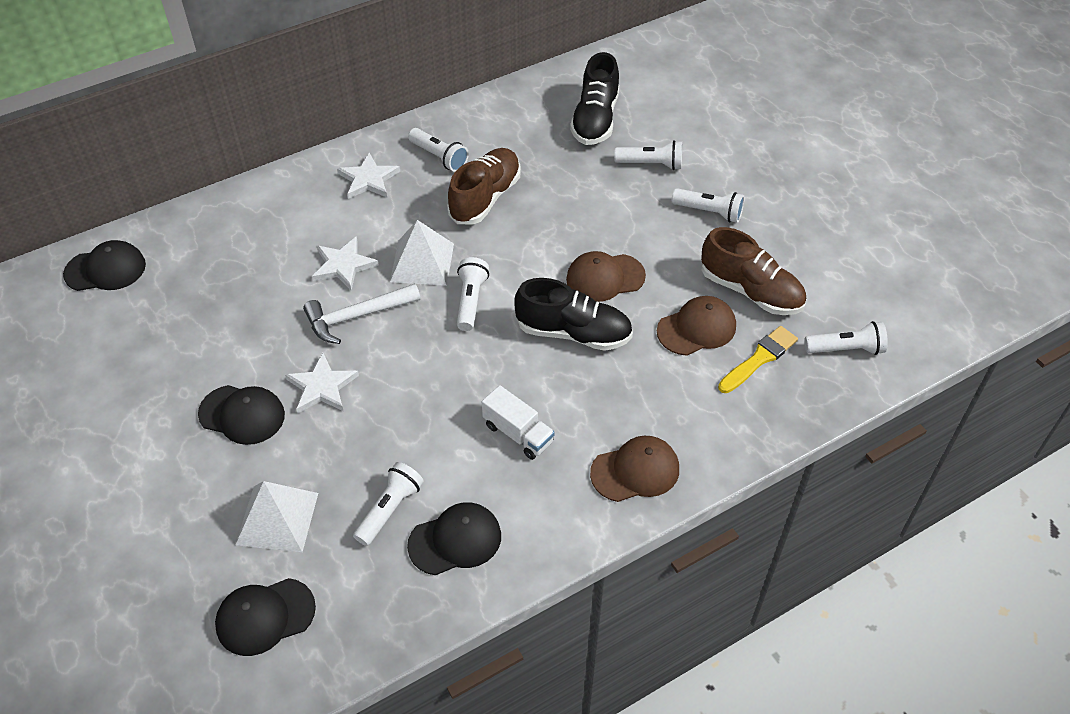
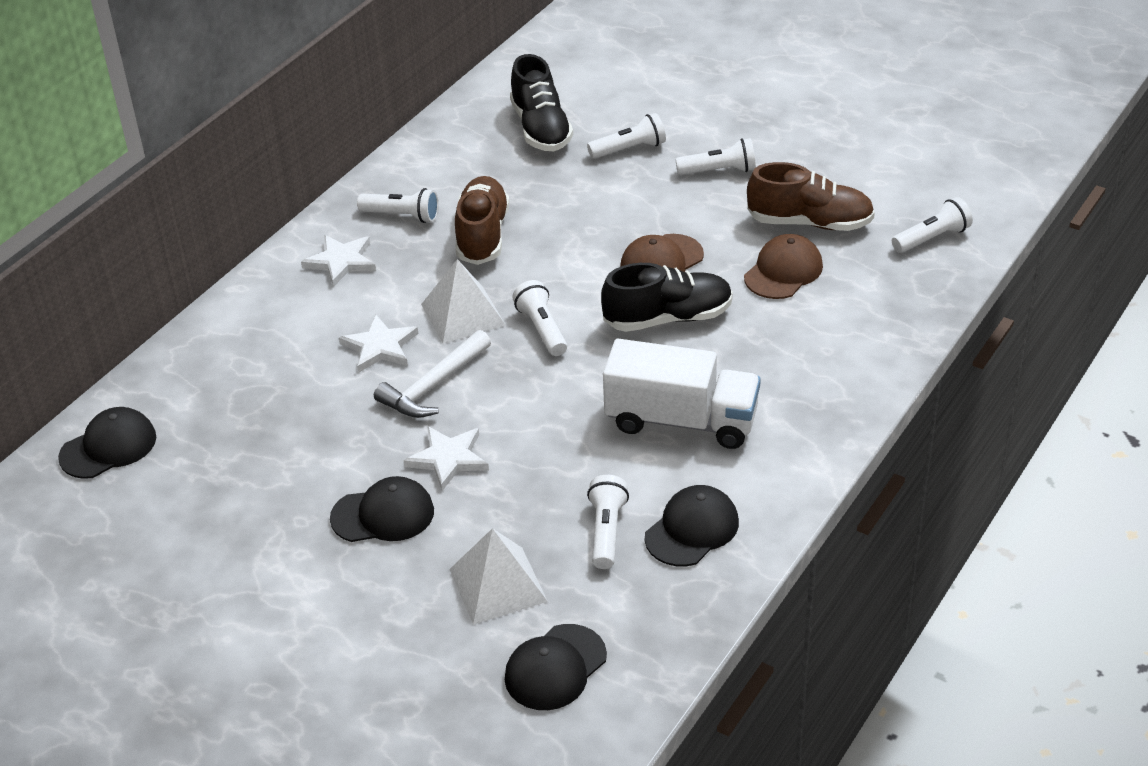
camera: 25 degrees left, 10 degrees down
white truck [482,385,555,460] -> white truck [603,339,761,449], size x1.80
brown cap [590,436,679,502] -> none
yellow brush [718,326,798,393] -> none

